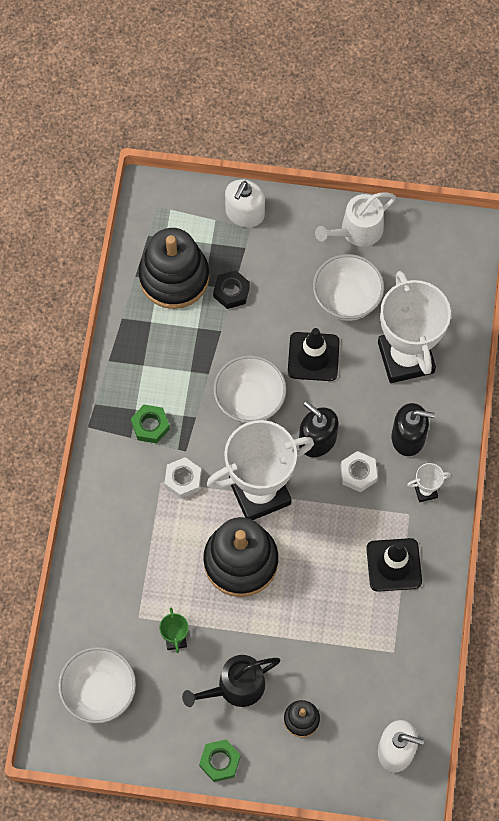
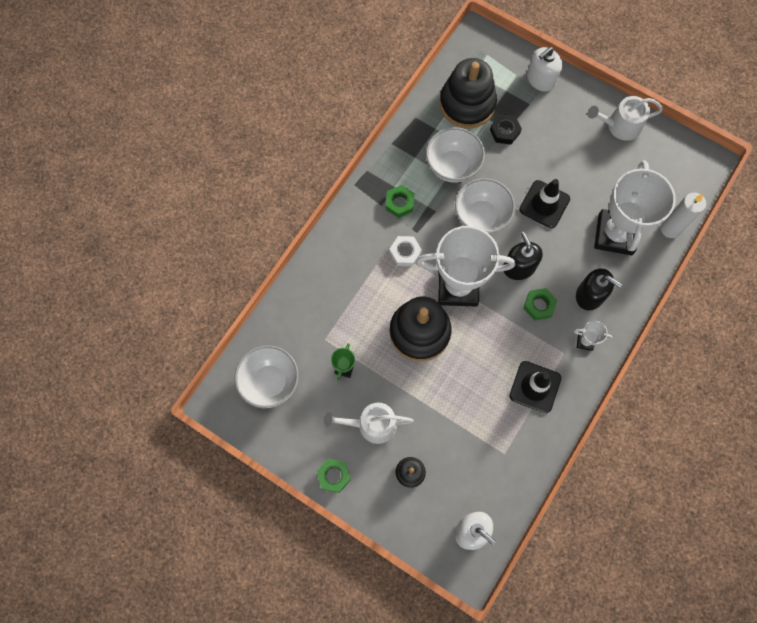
camera: 25 degrees right, 5 degrees up
black watering can [182,655,280,707] -> white watering can [324,403,414,444]
white bowl [313,254,384,321] -> white bowl moved to [426,127,485,183]
white nut [341,451,377,492] -> green nut [523,288,557,320]
none -> white candle [661,193,706,238]

